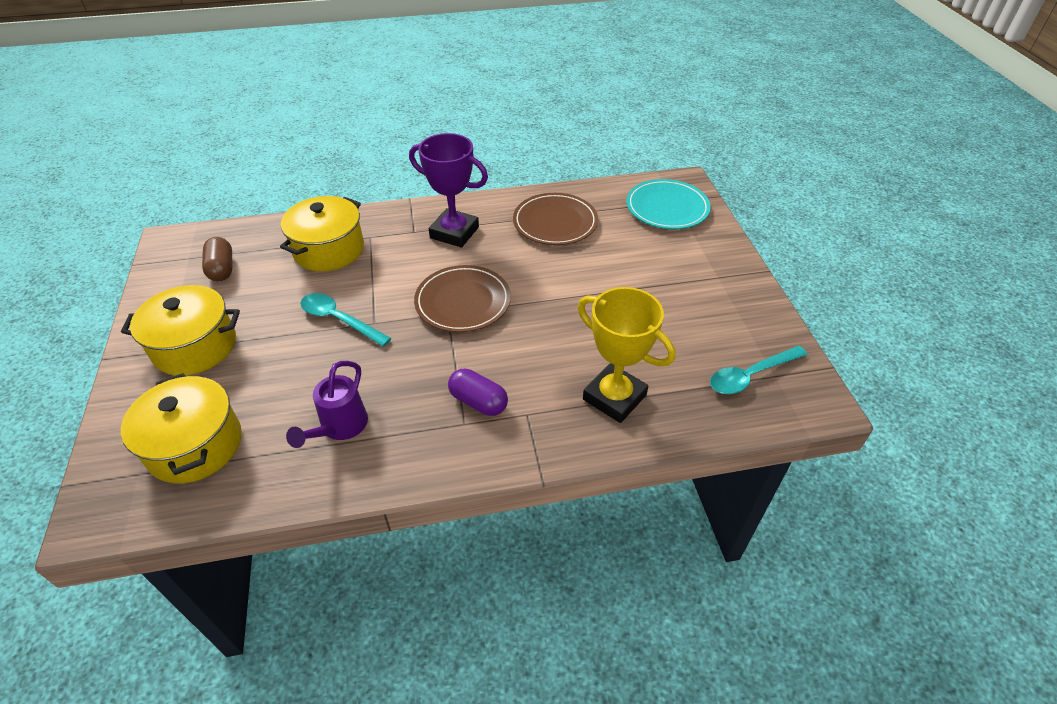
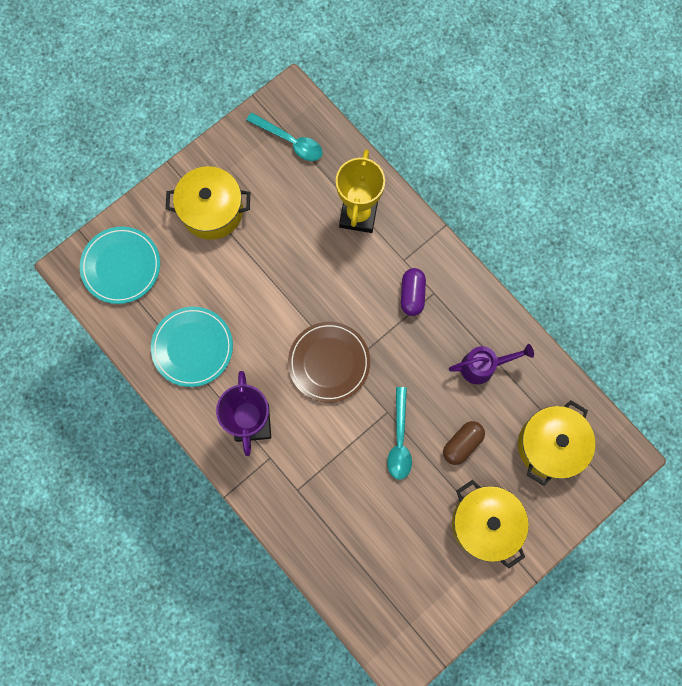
camera: 120 degrees left, 30 degrees up
brown capsule [202,237,232,281] -> brown capsule moved to [443,421,485,465]
yellow pot [280,196,364,272] -> yellow pot moved to [166,166,250,240]
brown plate [513,193,598,245] -> turquoise plate [151,307,233,387]

